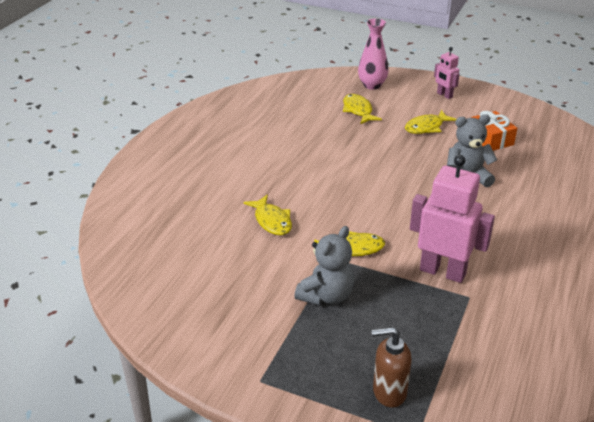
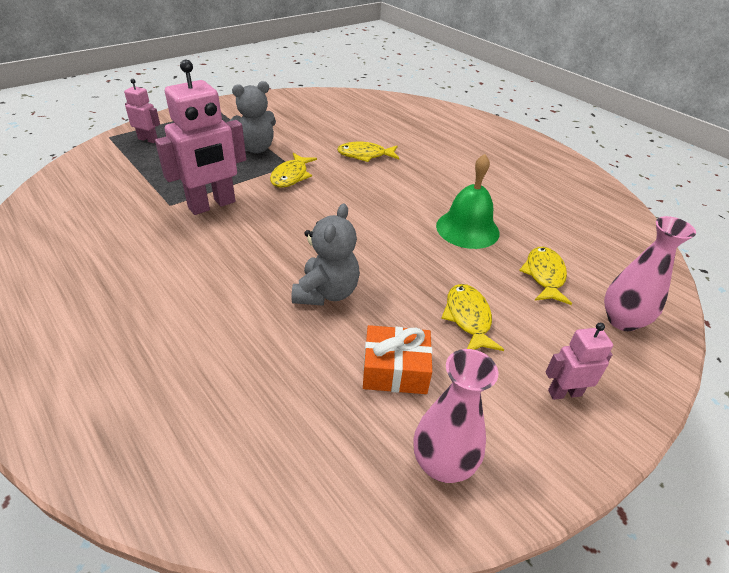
camera: 115 degrees right, 5 degrees up
grey teddy bear [294,226,355,306] -> grey teddy bear turned 90 degrees counterclockwise [228,81,276,153]
yellow fish [343,94,382,124] -> yellow fish turned 90 degrees counterclockwise [519,247,572,305]
brown soap dispenser [371,327,412,408] -> pink robot [124,79,160,143]
none -> pink vase [414,349,499,483]
none -> green bell [436,154,499,249]

